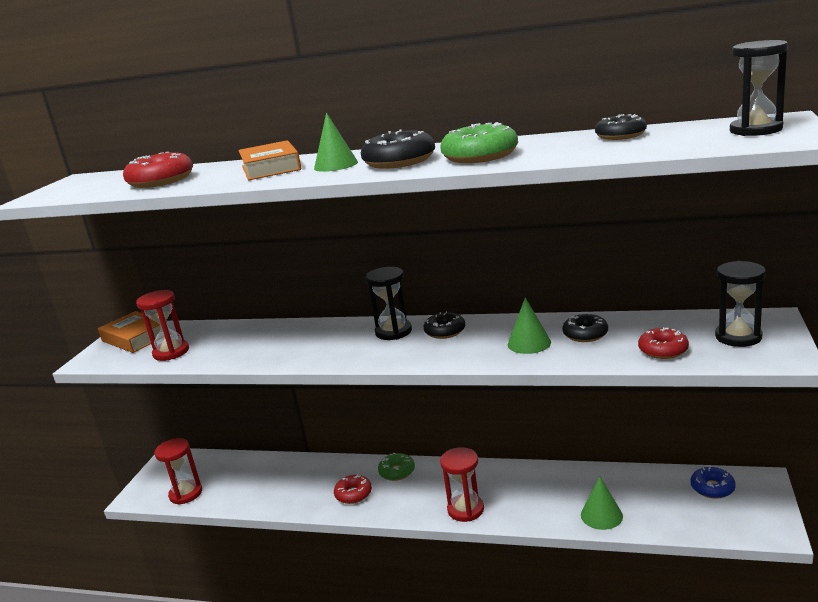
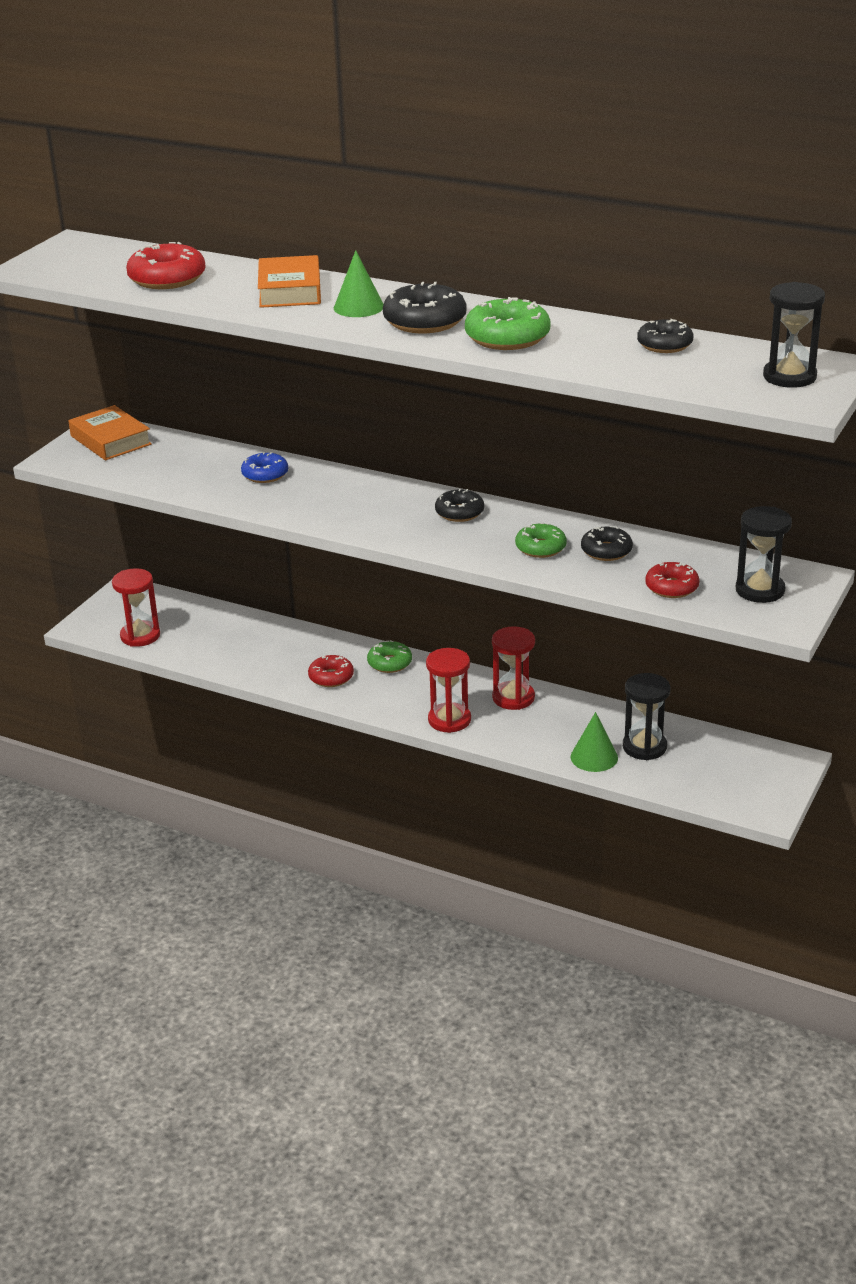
camera: 10 degrees right, 10 degrees up
red hourglass [136,290,189,361] -> red hourglass moved to [492,626,535,710]
black hourglass [365,267,412,340] -> black hourglass moved to [623,673,670,760]
green cone [508,297,551,354] -> green donut [515,523,567,558]
blue donut [691,466,736,499] -> blue donut moved to [241,452,288,483]

